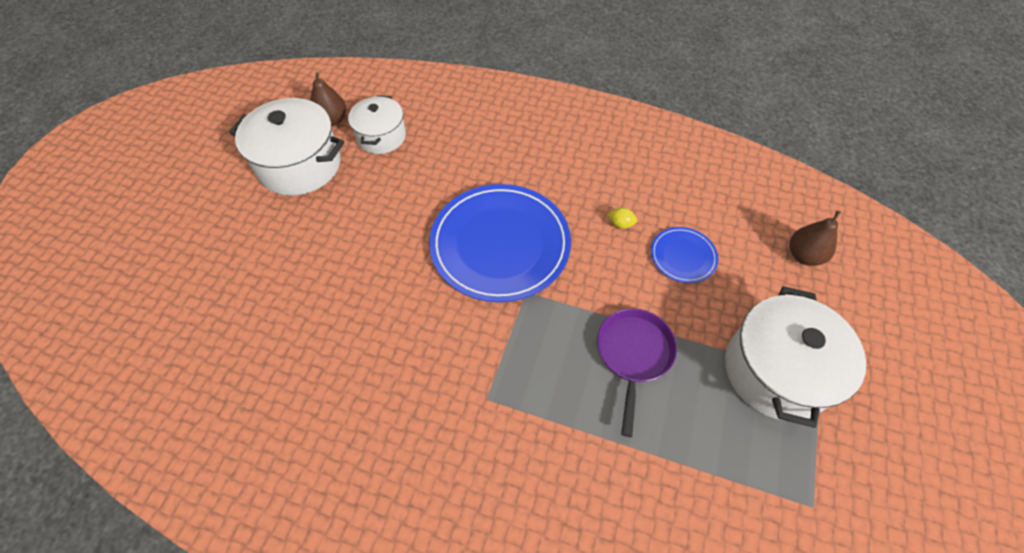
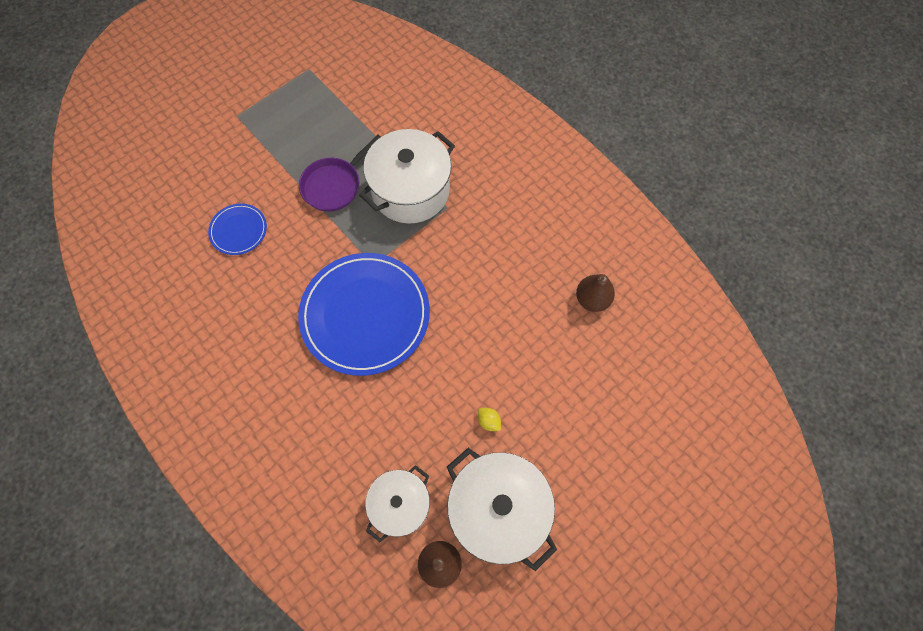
camera: 150 degrees left, 10 degrees up
yellow lemon [607,208,637,229] -> yellow lemon moved to [478,408,501,431]
white pot [725,286,866,428] -> white pot moved to [359,129,455,224]
brown pear [789,211,841,266] -> brown pear moved to [576,274,615,312]

